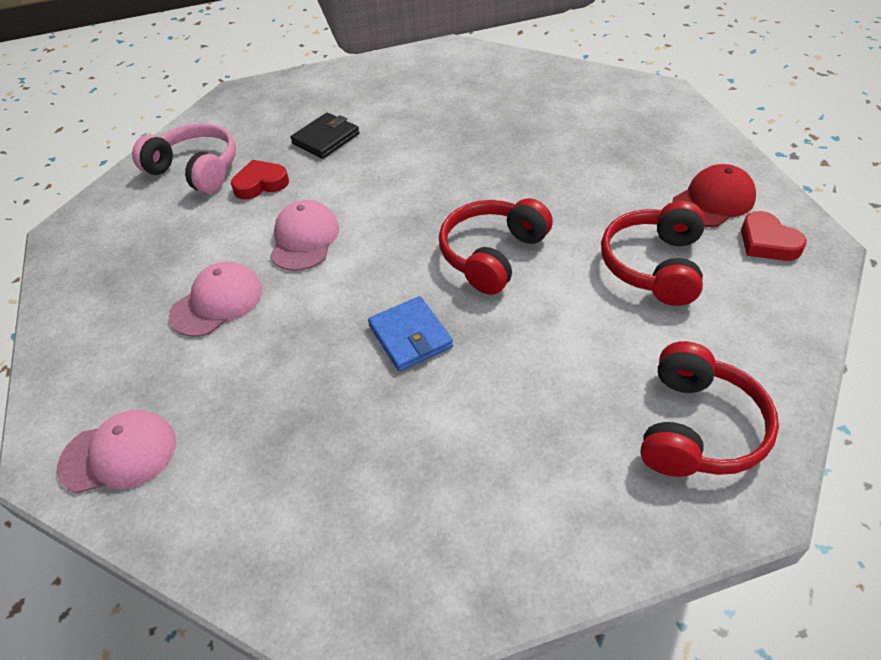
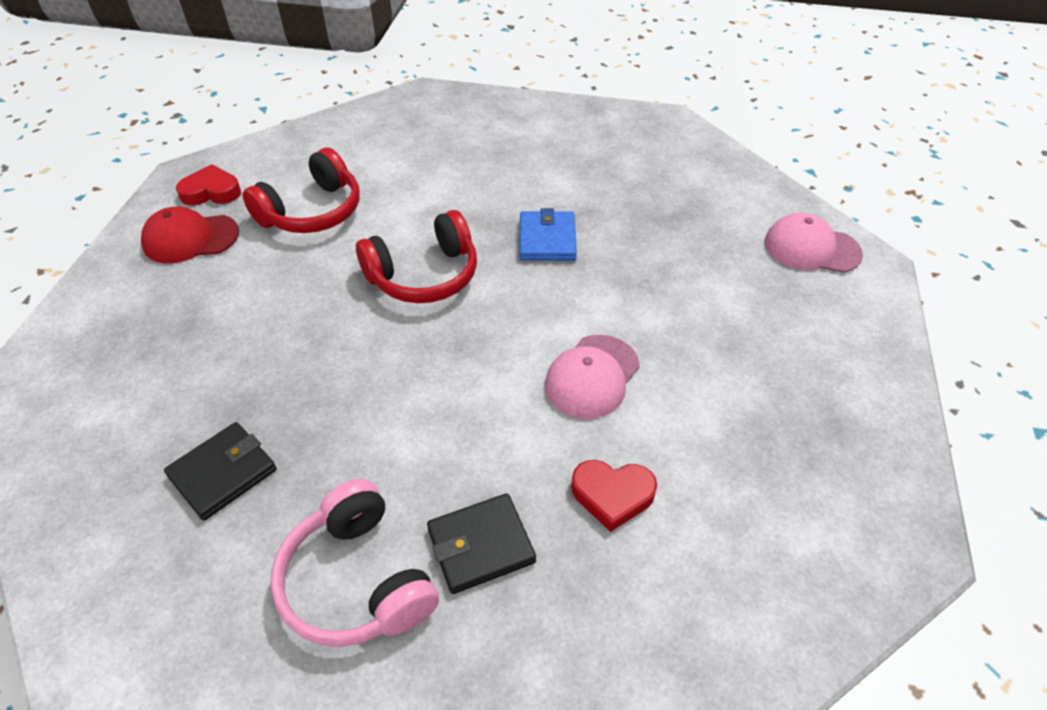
camera: 155 degrees left, 0 degrees up
pink headphones [132,124,236,194] -> pink headphones moved to [271,479,439,647]
pink cap [169,262,262,337] -> none
red headphones [640,341,779,477] -> none
red heart [741,211,807,261] -> red heart turned 90 degrees counterclockwise [176,164,241,206]
none -> black wallet [164,422,277,521]

